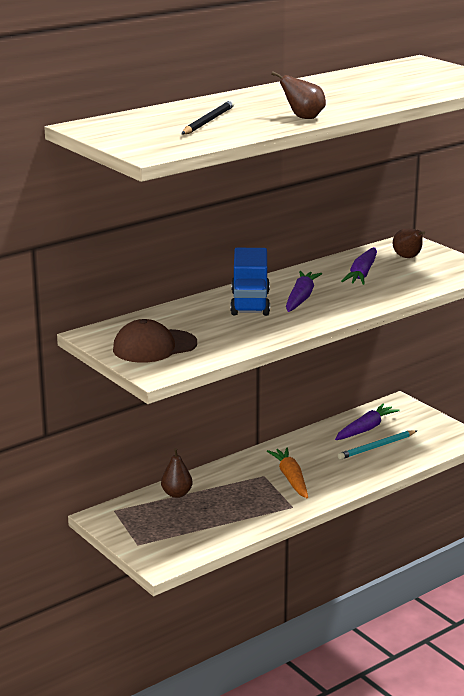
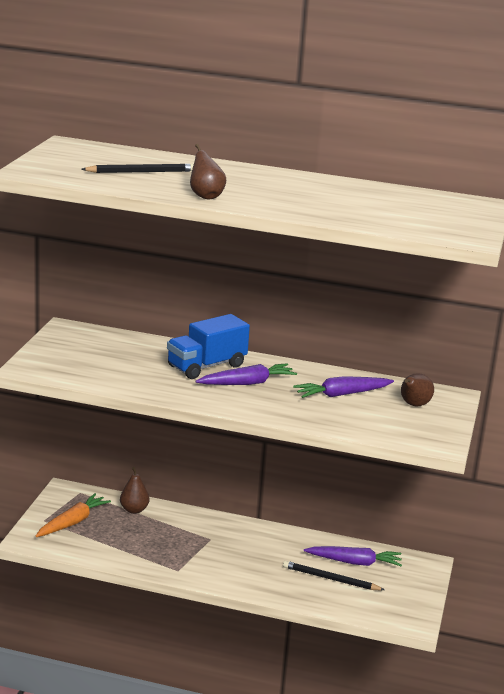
camera: 50 degrees right, 0 degrees up
brown cap [113,319,197,363] -> none
orange carrot [267,447,308,498] -> orange carrot moved to [36,493,111,537]
turquoise pencil [338,430,417,459] -> black pencil [283,561,385,590]

